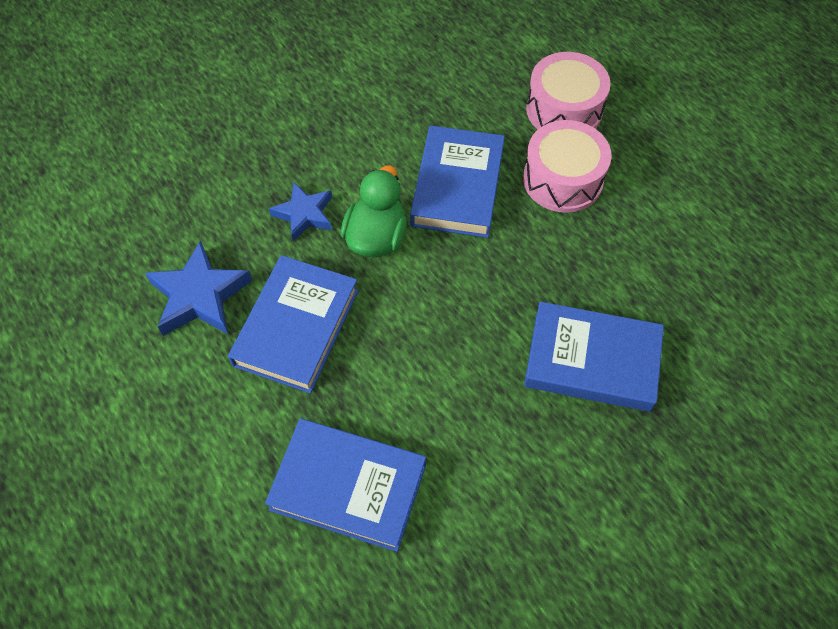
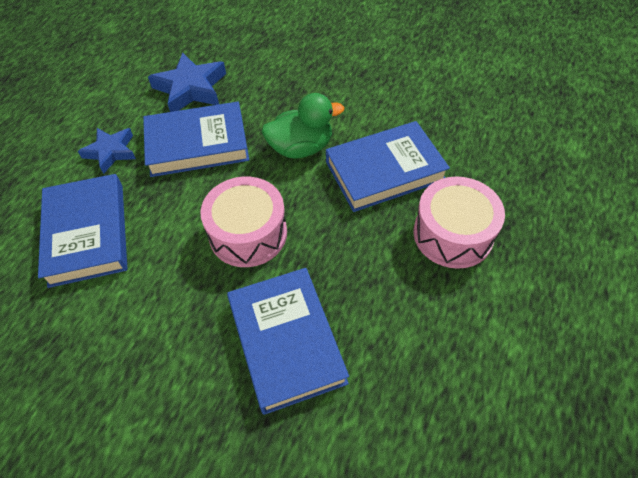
camera: 60 degrees right, 5 degrees down
blue star [269,182,332,242] -> blue star moved to [78,128,136,174]
pink drum [526,52,611,129] -> pink drum moved to [200,176,287,267]

